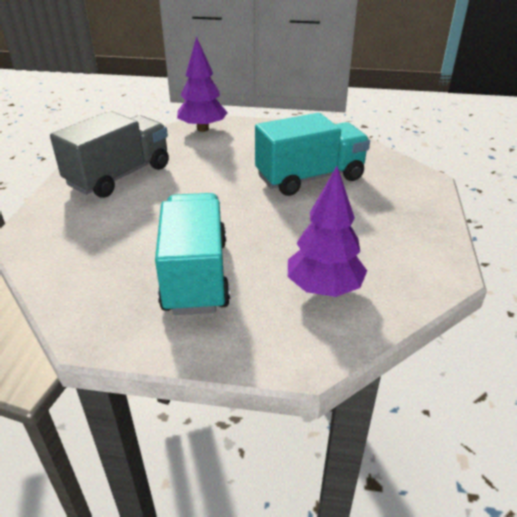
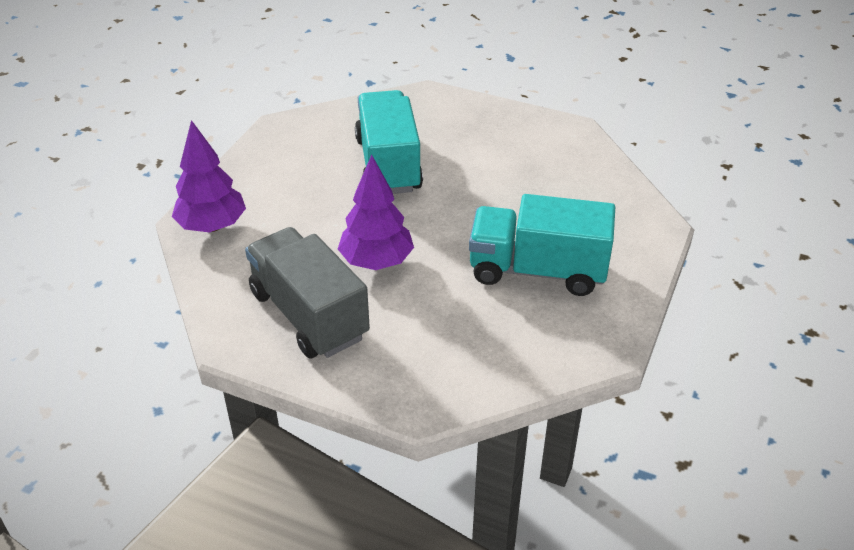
camera: 75 degrees left, 5 degrees up
purple tree [288,166,367,297] -> purple tree moved to [338,155,414,270]

